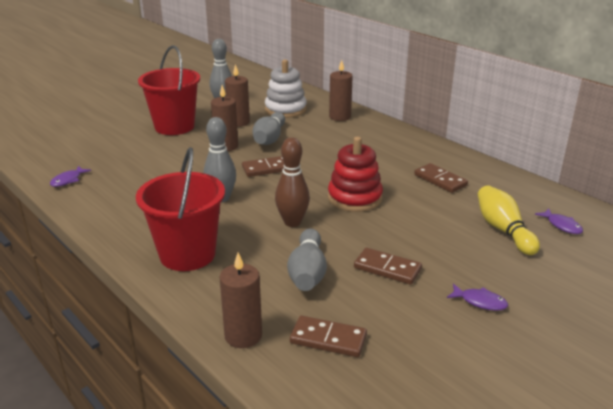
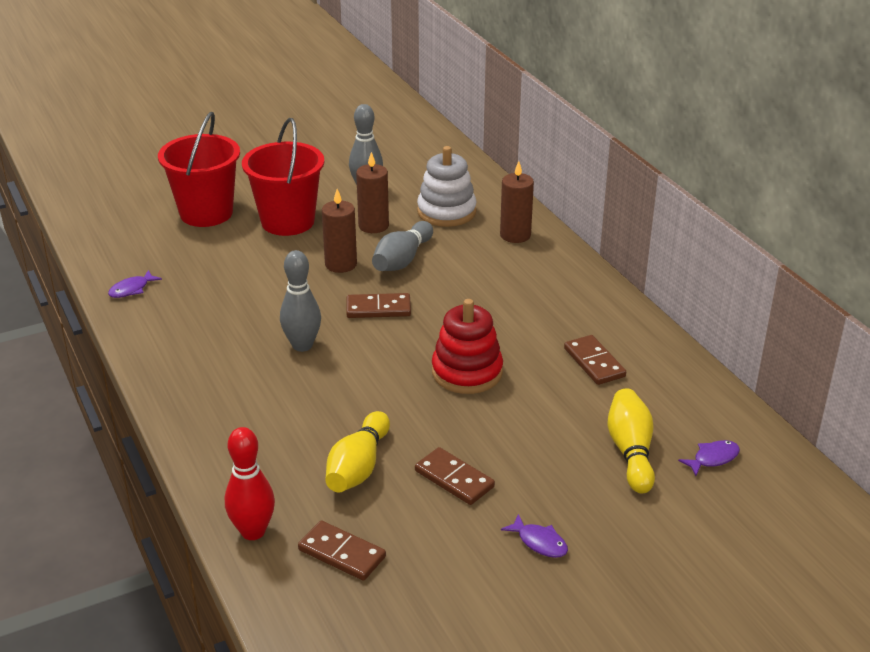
camera: 15 degrees right, 5 degrees up
red bucket [136,147,225,271] -> red bucket moved to [158,112,240,227]
brown candle [220,253,262,348] -> red bowling pin [225,427,275,540]
brown bowling pin [275,137,310,227] -> none
grey bowling pin [287,229,327,291] -> yellow bowling pin [325,411,390,492]
purple fish [535,208,583,234] -> purple fish turned 105 degrees counterclockwise [678,440,740,476]

